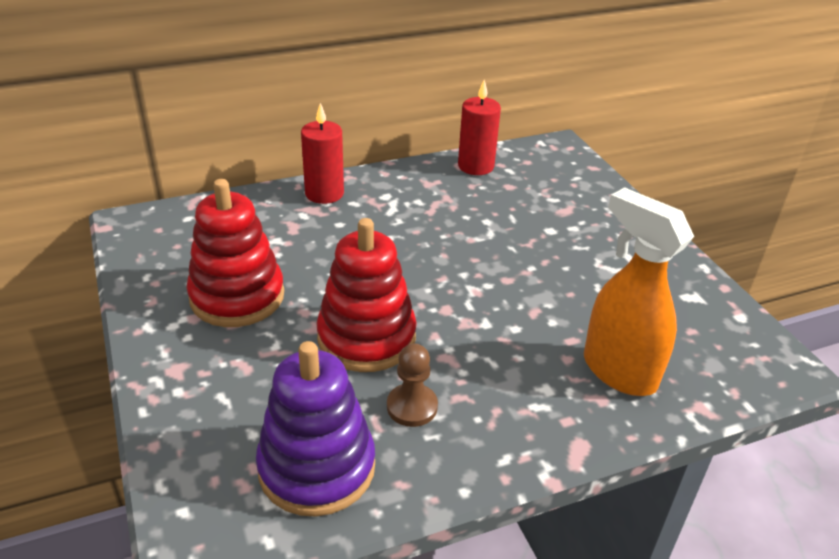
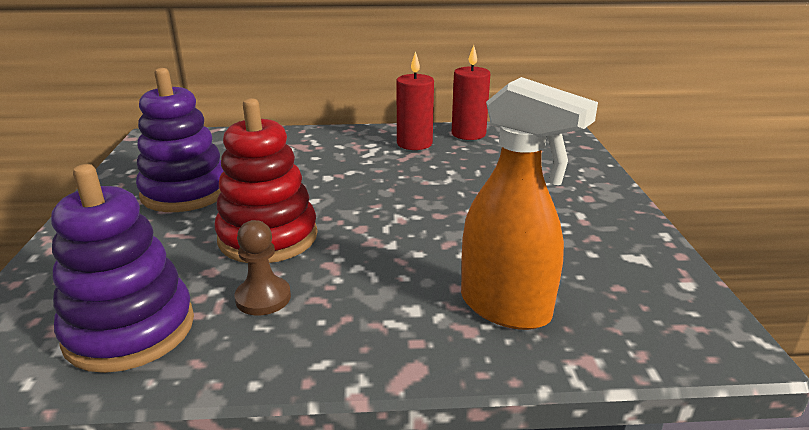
camera: 20 degrees right, 10 degrees down
red stacking toy [186,179,284,327] -> purple stacking toy [136,68,224,212]
red candle [301,103,344,204] -> red candle moved to [396,51,434,150]
orange spray bottle [584,187,694,396] -> orange spray bottle turned 150 degrees clockwise [461,77,598,330]

